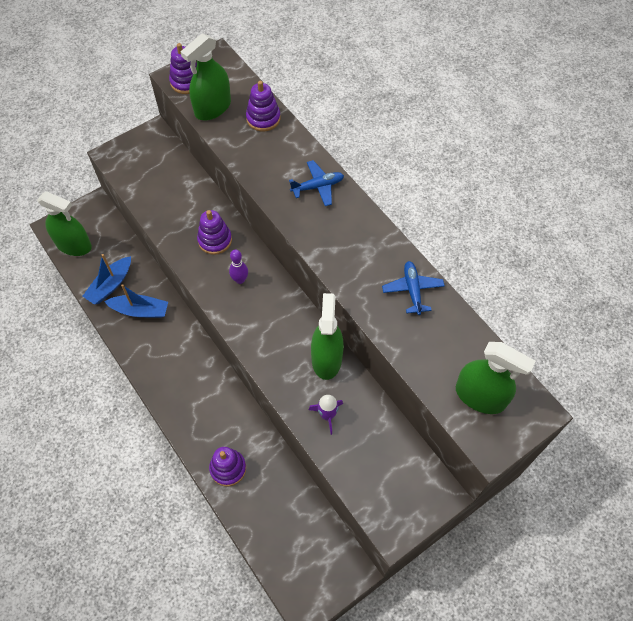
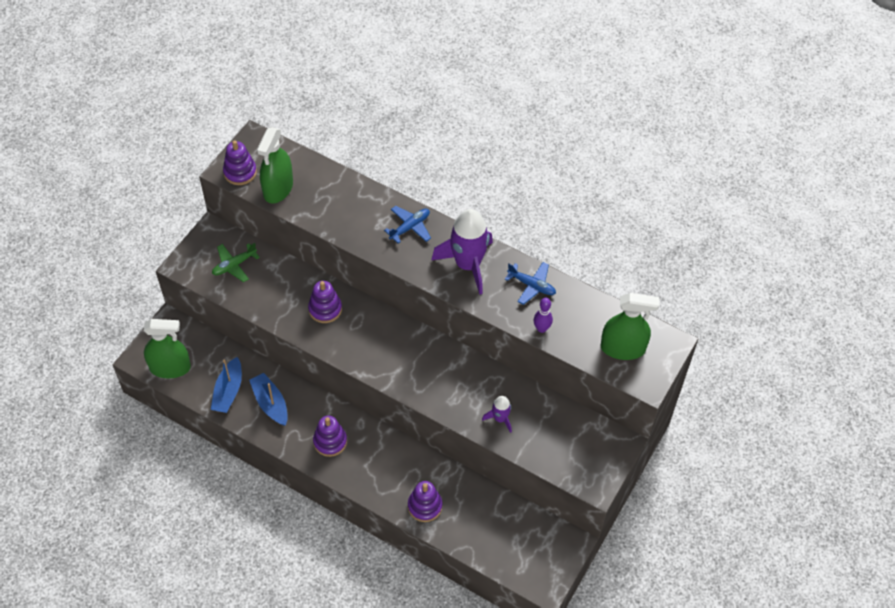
camera: 25 degrees left, 5 degrees down
blue boat [104,284,168,318] -> blue boat turned 105 degrees counterclockwise [249,373,288,426]
purple bowling pin [229,249,248,284] -> purple bowling pin moved to [534,298,553,333]
purple stacking toy [246,81,281,131] -> purple stacking toy moved to [313,416,347,457]
green spray bottle [311,293,344,380] -> none
blue plane [382,261,445,315] -> blue plane turned 150 degrees clockwise [505,262,556,305]
none -> green plane [212,243,260,282]
none -> purple rocket [432,209,493,295]

